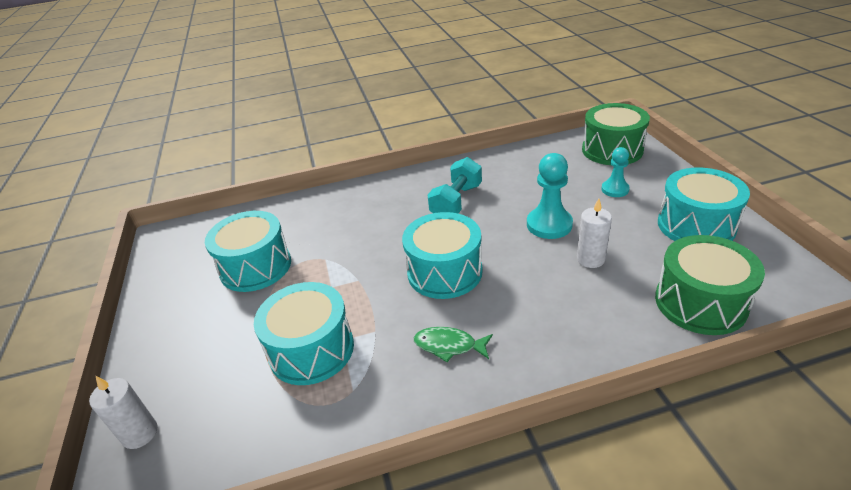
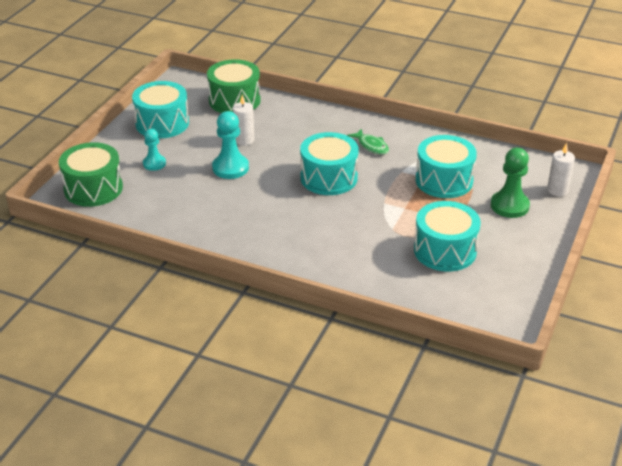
camera: 145 degrees left, 0 degrees up
turquoise dumbbell [428,157,482,214] -> none
none -> green pawn [491,148,530,218]

